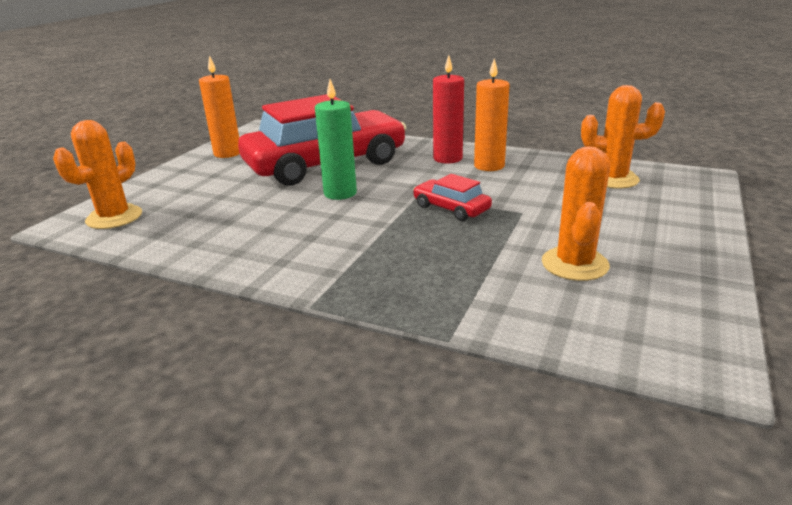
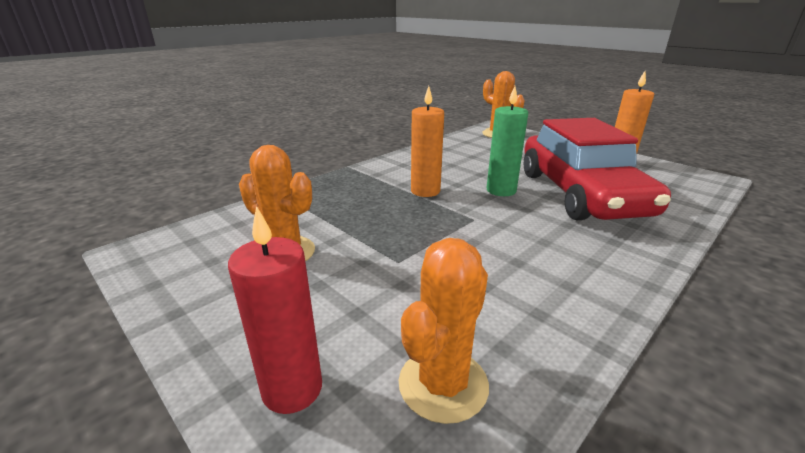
camera: 110 degrees right, 0 degrees up
red car [413,174,492,221] -> none
red candle [433,55,464,164] -> red candle moved to [228,206,322,414]
orange candle [474,58,510,171] -> orange candle moved to [411,86,444,197]

